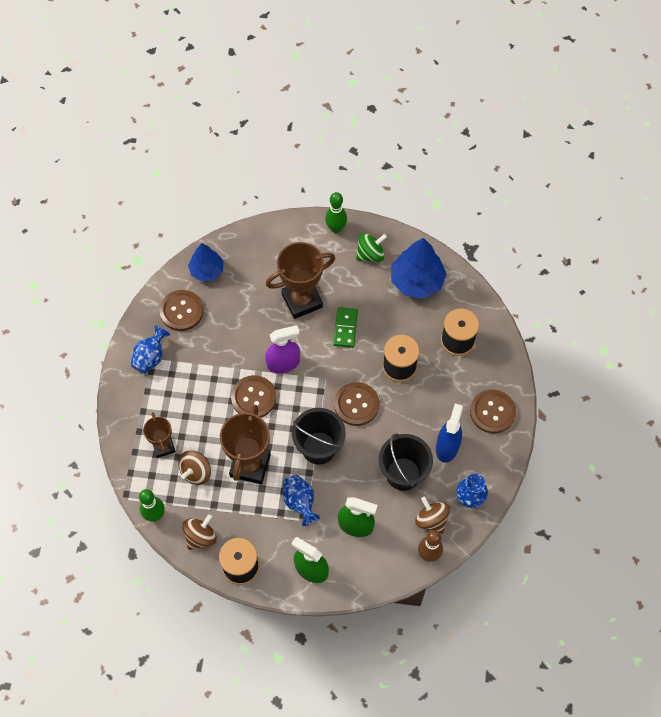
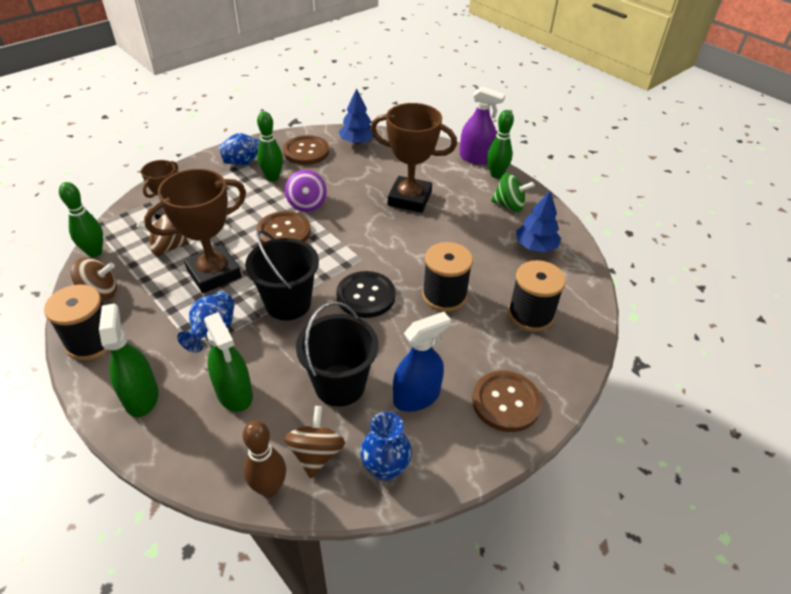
camera: 40 degrees right, 20 degrees down
purple spray bottle [265,325,300,374] -> purple spray bottle moved to [459,87,505,165]
green domino [333,307,358,348] -> none
brown button [334,382,379,426] -> black button [336,271,396,318]
blue tree [391,238,447,299] -> blue tree [516,191,561,252], size x0.65
none -> green bowling pin [257,111,283,182]
none -> purple spinning top [285,170,327,212]

